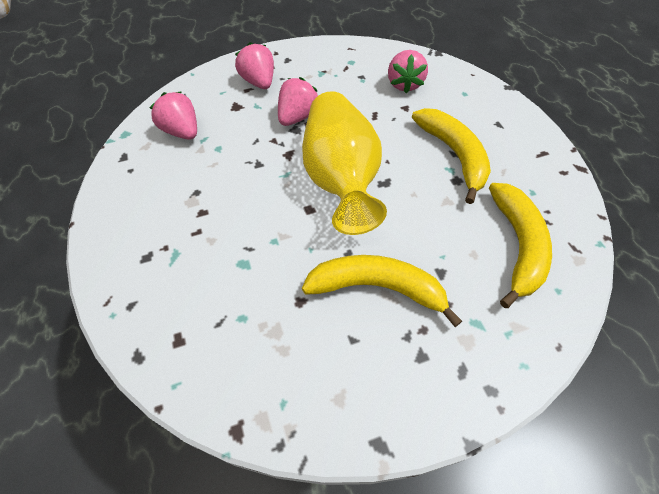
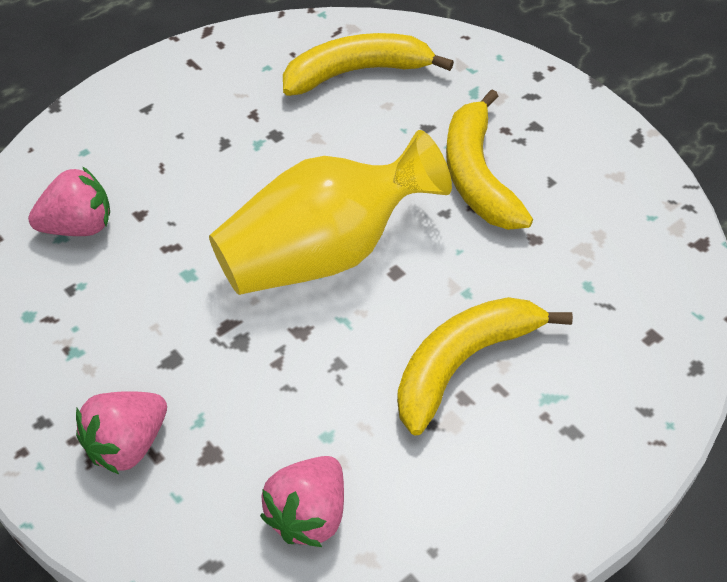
camera: 110 degrees left, 5 degrees down
pink strawberry [278,77,318,126] -> none
yellow banana [412,108,491,204] -> yellow banana moved to [397,297,573,436]

